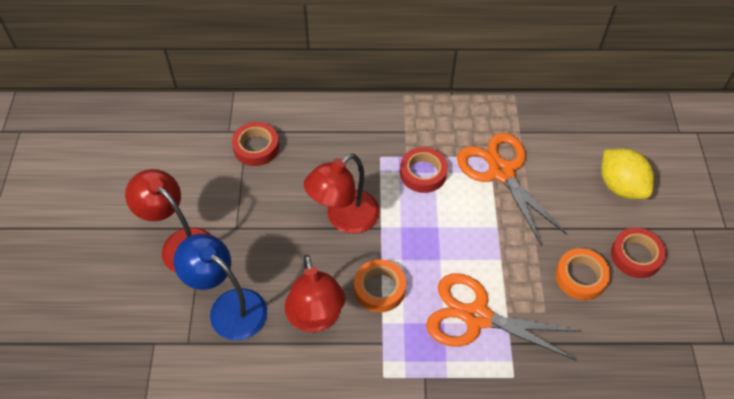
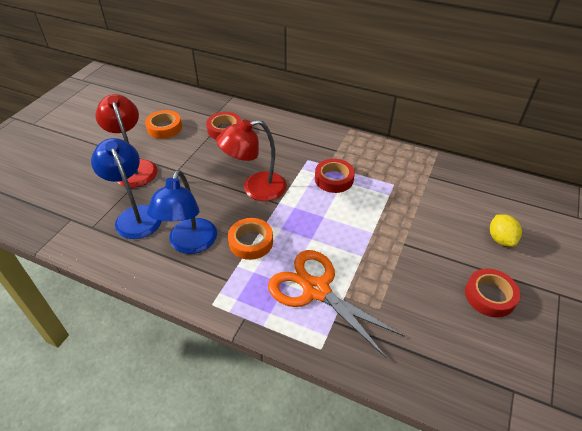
camera: 25 degrees right, 10 degrees down
red lamp [285,255,346,332] -> blue lamp [147,170,217,254]
orange scissors [457,133,567,246] -> none
orange tape [555,248,610,300] -> orange tape moved to [145,110,182,139]
yellow lemon [601,149,654,199] -> yellow lemon [490,215,522,247], size x0.67

